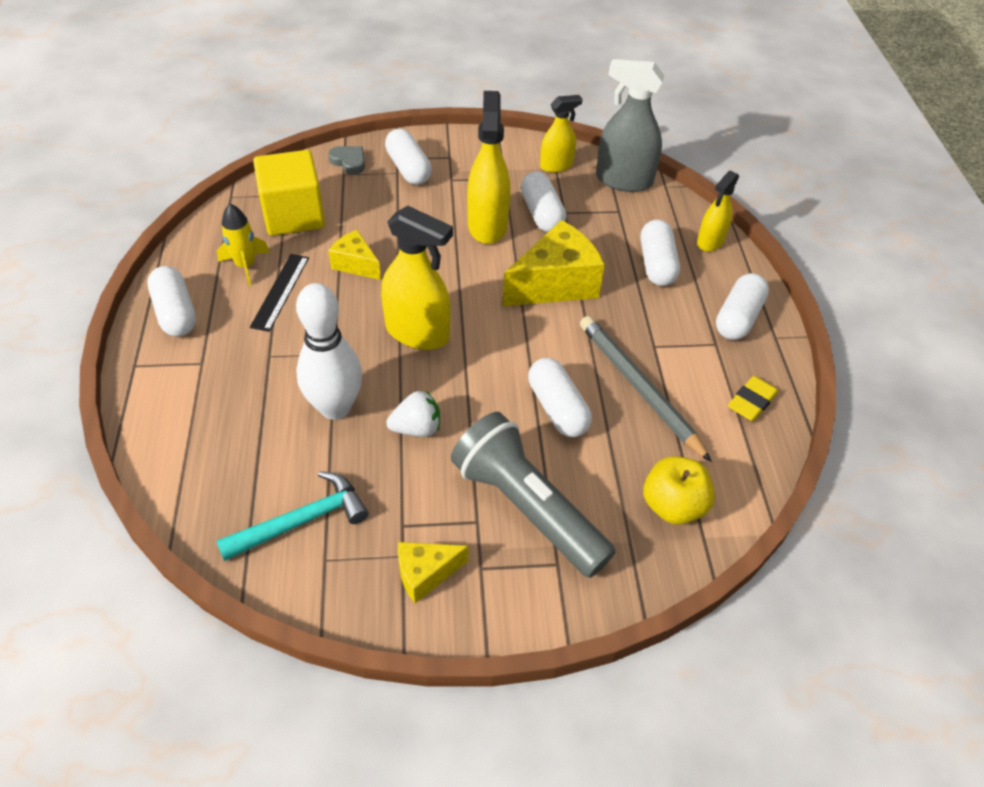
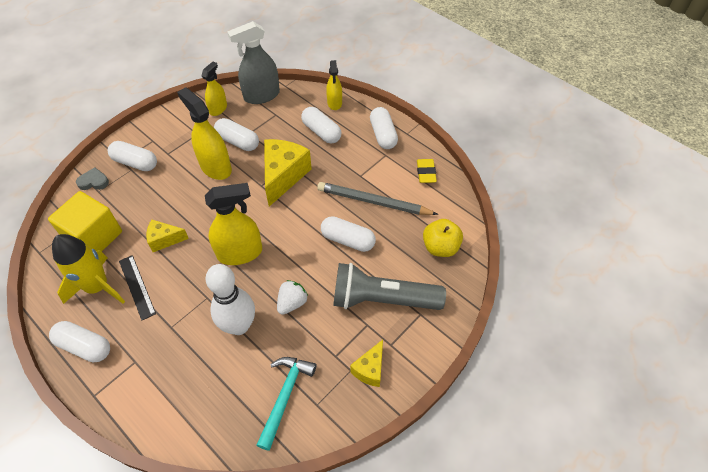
camera: 40 degrees left, 5 degrees up
yellow rocket [217,204,269,286] -> yellow rocket [52,234,125,304], size x1.63

